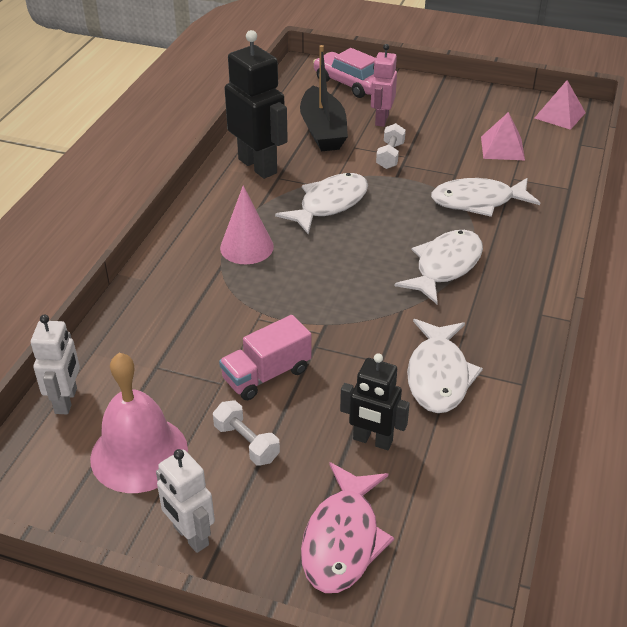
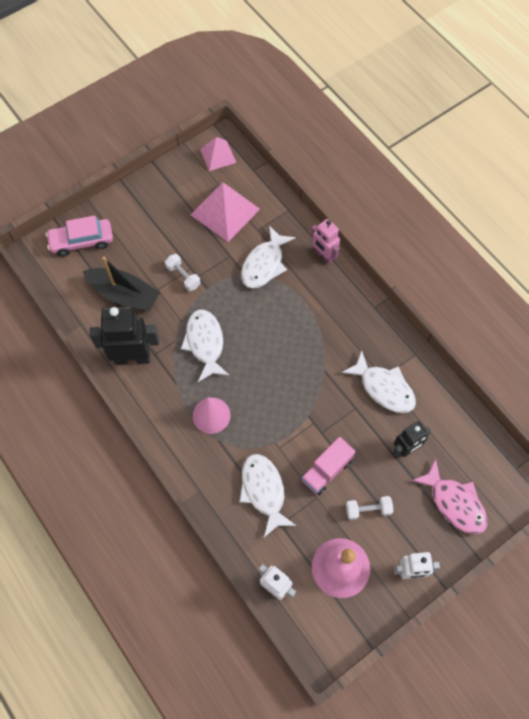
camera: 55 degrees left, 25 degrees up
pink truck [219,315,311,400] -> pink truck turned 45 degrees clockwise [301,437,356,495]
pink robot [371,44,397,127] -> pink robot moved to [311,219,340,264]
white fish [395,230,483,304] -> white fish moved to [239,454,297,537]
pink pyramid [481,112,525,160] -> pink pyramid [191,182,260,242], size x1.67

